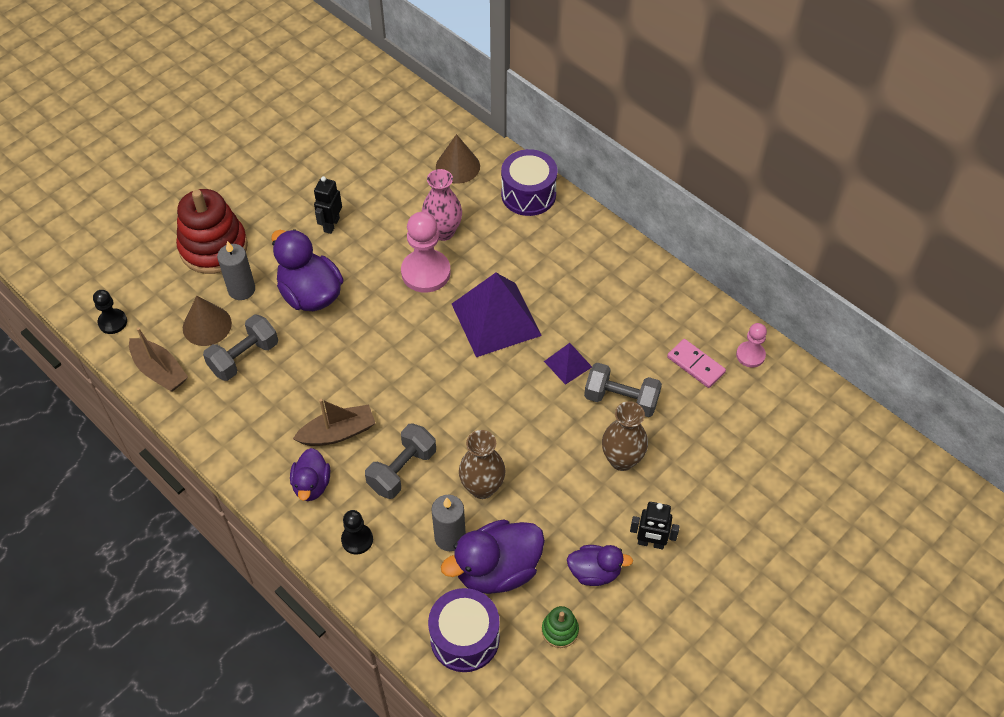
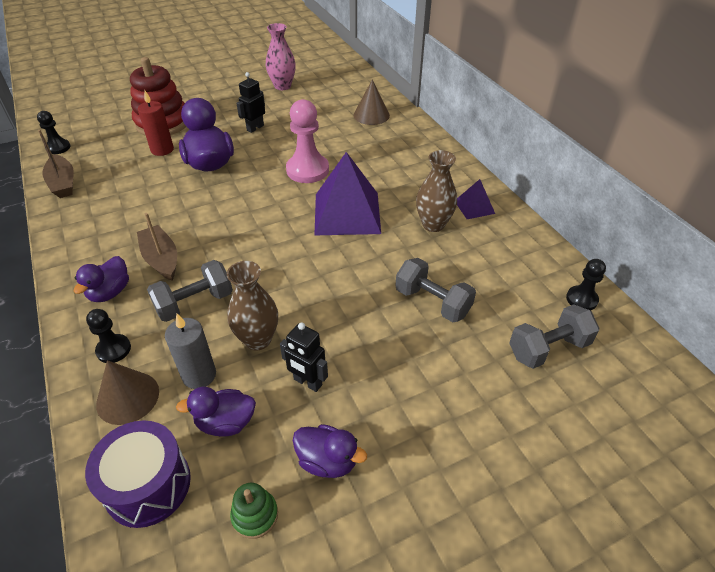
camera: 20 degrees right, 10 degrees down
brown cone [183,296,232,346] -> brown cone moved to [96,360,159,425]
grey dumbbell [203,314,278,381] -> grey dumbbell moved to [509,304,600,369]
grey candle [217,241,255,300] -> red candle [138,91,174,156]
brown boat [293,399,375,446] -> brown boat turned 120 degrees counterclockwise [137,213,177,280]
pink vase [422,169,462,241] -> pink vase moved to [266,23,296,90]
purple duck [441,519,545,594] -> purple duck [176,387,256,437], size x0.59
purple drum [501,149,557,216] -> none
purple pyramid [544,343,592,385] -> purple pyramid moved to [457,179,495,219]
brown vase [602,401,648,471] -> brown vase moved to [416,150,457,232]
black robot [630,502,680,549] -> black robot moved to [280,322,328,392]
pink domino [667,339,726,388] -> none
pink pawn [736,323,767,367] -> black pawn [566,259,606,311]

